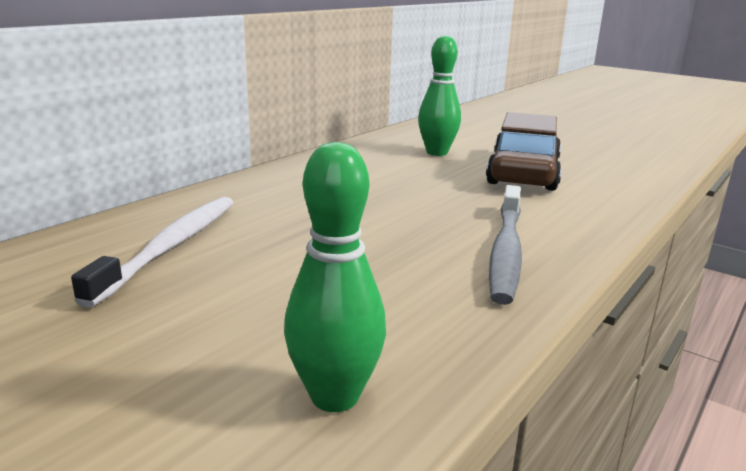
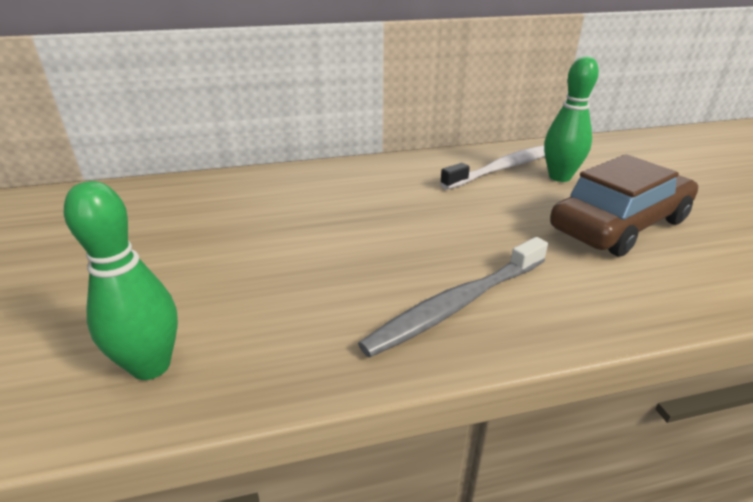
camera: 40 degrees right, 10 degrees up
white toothbrush [71,197,234,308] -> white toothbrush moved to [440,145,545,190]

